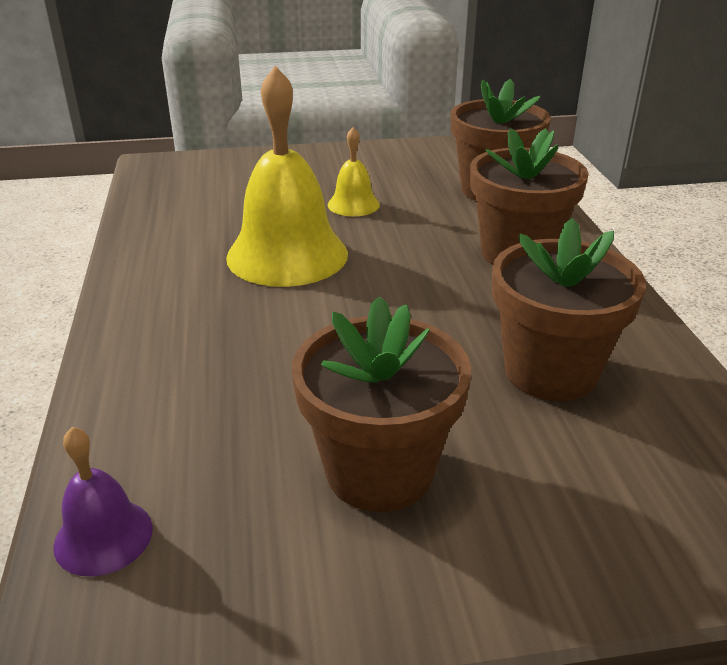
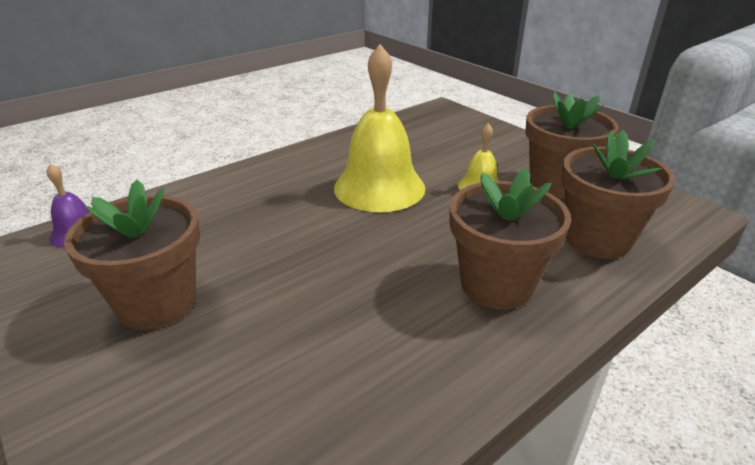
camera: 60 degrees right, 0 degrees up
brown flower pot [492,218,646,401] -> brown flower pot moved to [525,92,618,198]

